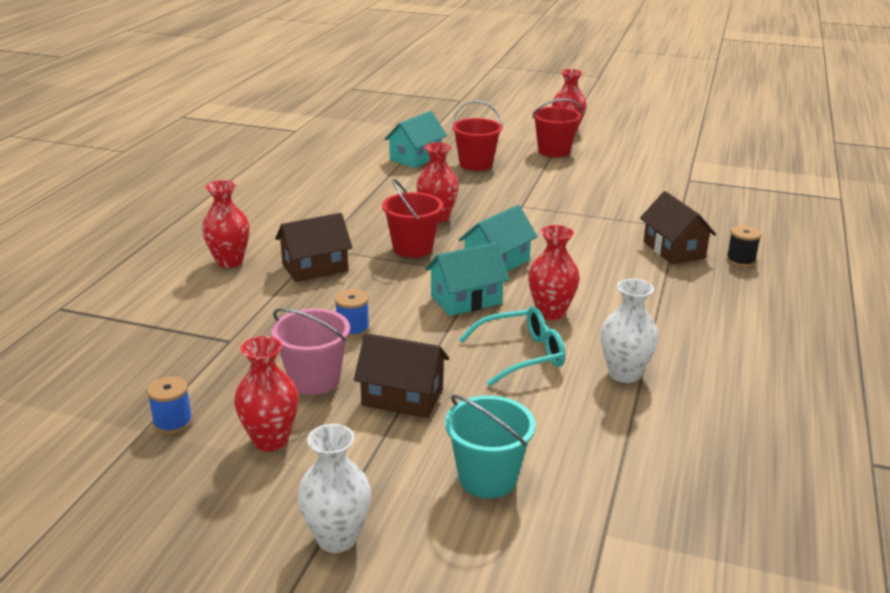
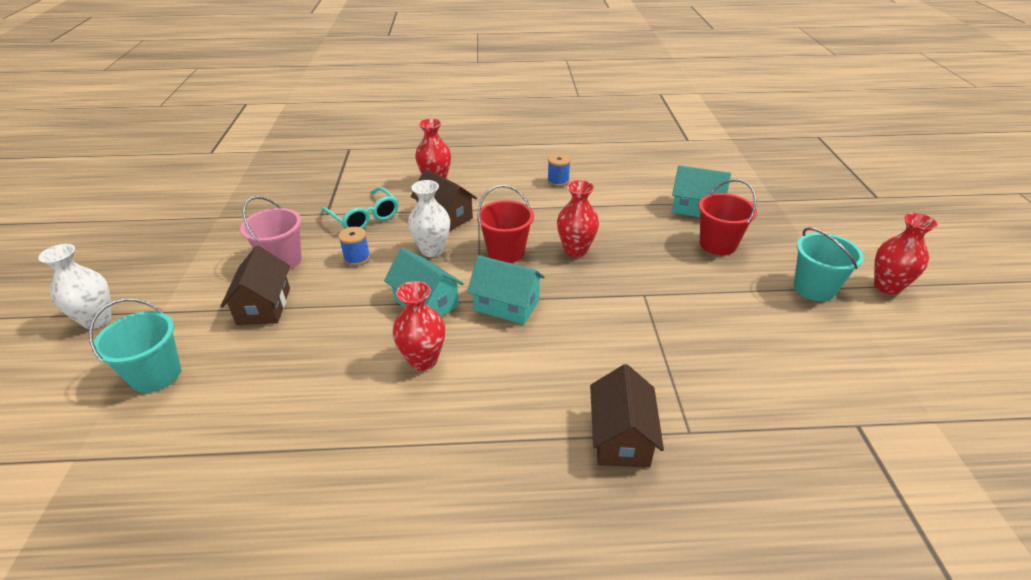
camera: 70 degrees right, 10 degrees up
blue spool [147,376,193,434] -> blue spool moved to [547,154,571,186]
red vase [234,336,299,451] -> none
turquoise glasses [459,306,566,386] -> turquoise glasses moved to [321,187,399,229]
red bucket [532,99,582,157] -> turquoise bucket [794,227,864,301]
white vase [601,279,658,383] -> white vase moved to [408,180,450,257]
brown house [640,191,716,265] -> brown house turned 45 degrees counterclockwise [590,364,664,468]
black spool [726,225,762,267] -> none

